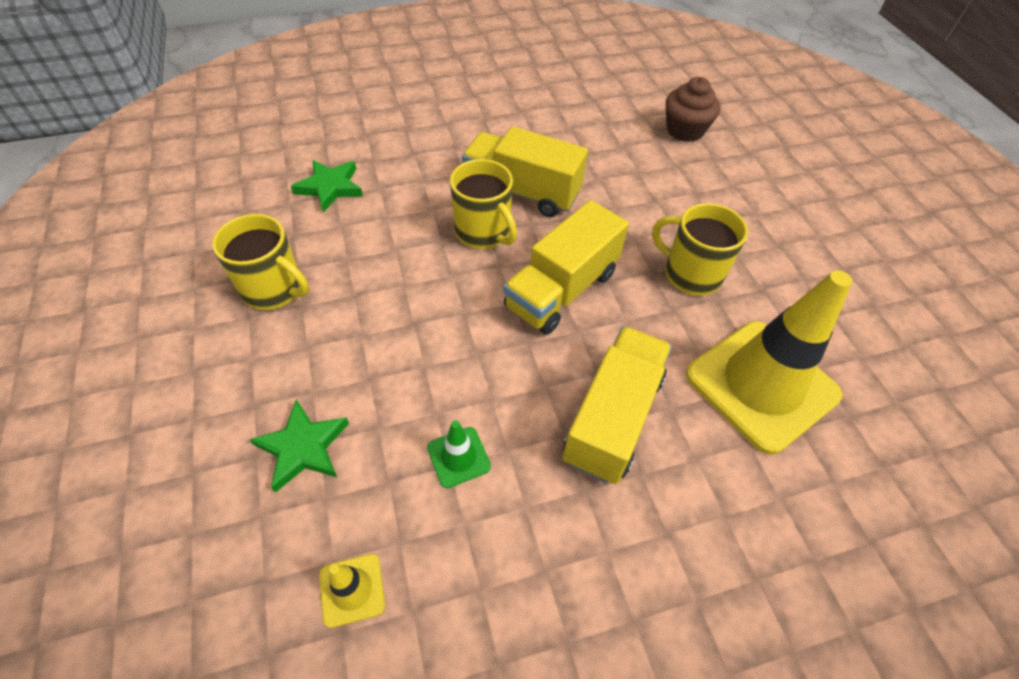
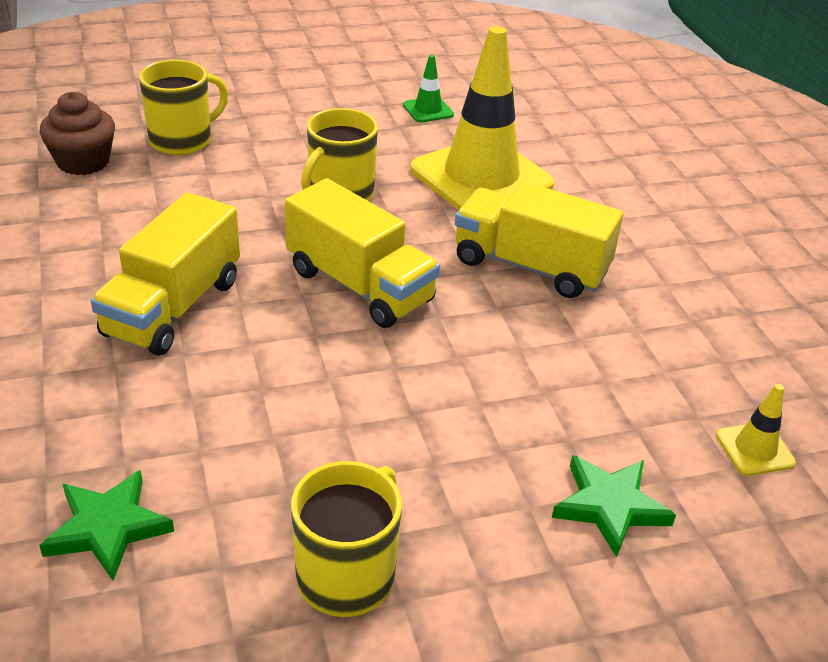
camera: 90 degrees left, 15 degrees down
green traffic cone [427,420,491,488] -> green traffic cone moved to [403,55,454,123]
yellow mug [450,159,517,249] -> yellow mug moved to [139,60,228,155]

